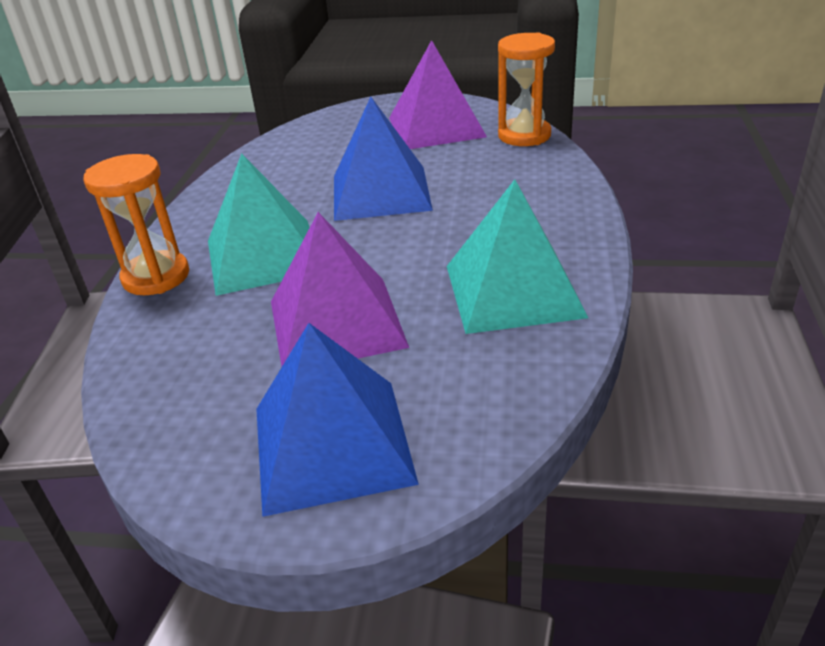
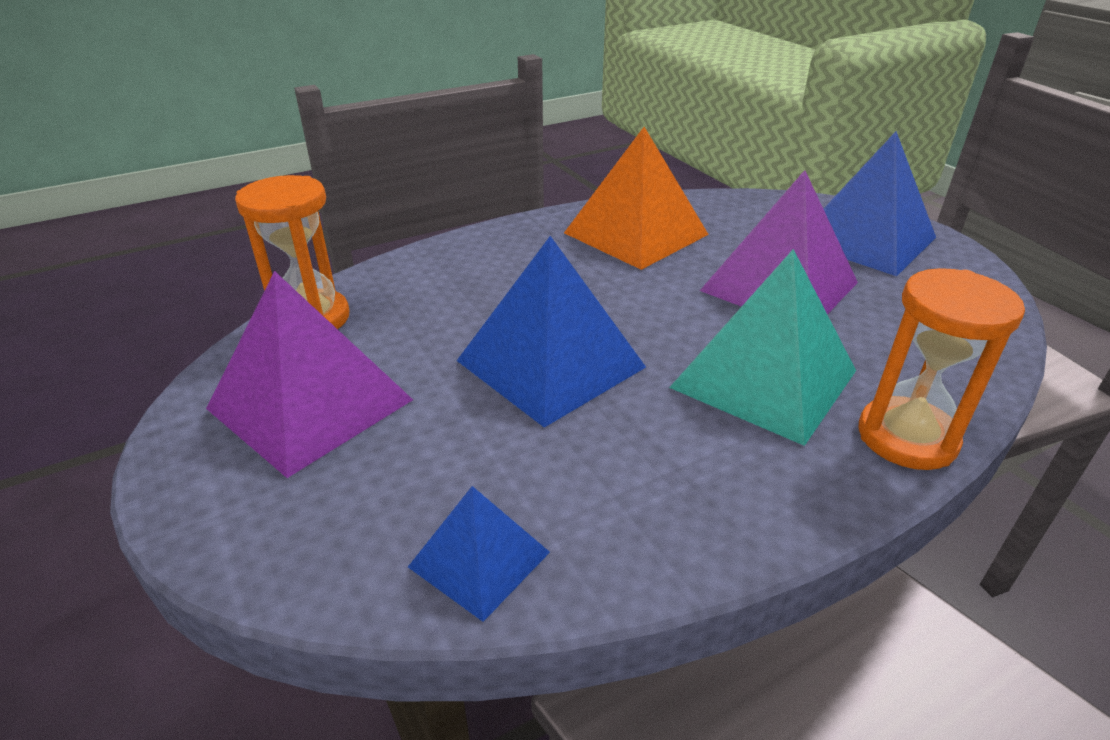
camera: 130 degrees left, 0 degrees up
turquoise pyramid [447,179,588,334] -> orange pyramid [564,127,709,270]
none -> blue pyramid [408,486,550,622]

